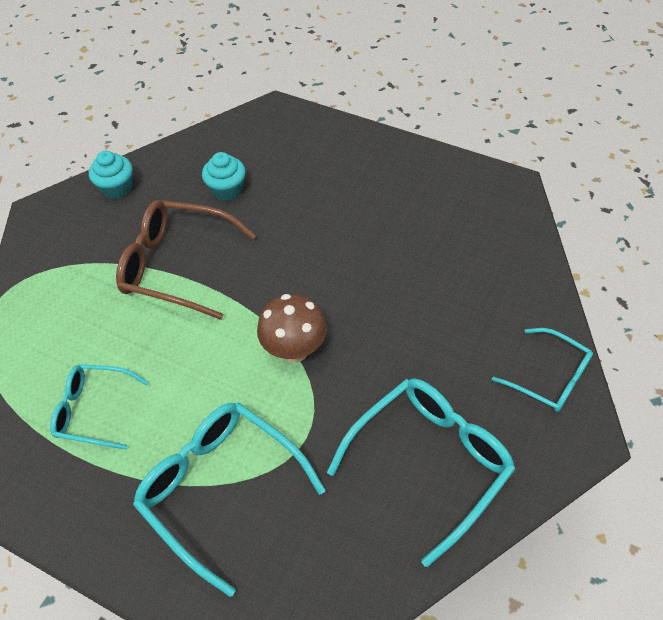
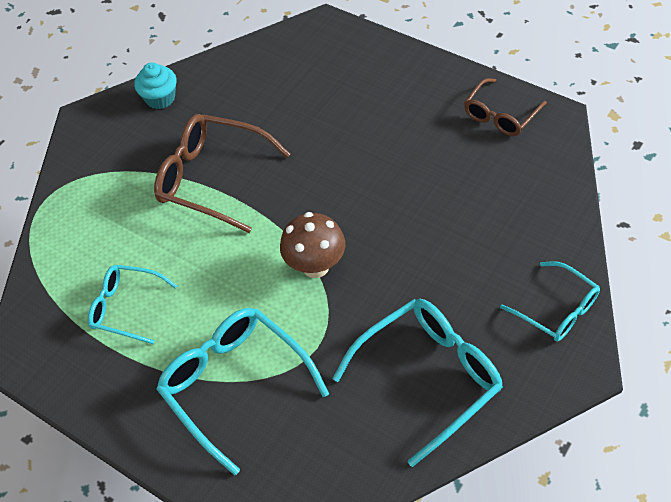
camera: 10 degrees right, 0 degrees up
turquoise cupcake [202,152,246,201] -> none
none -> brown glasses [464,78,547,136]

